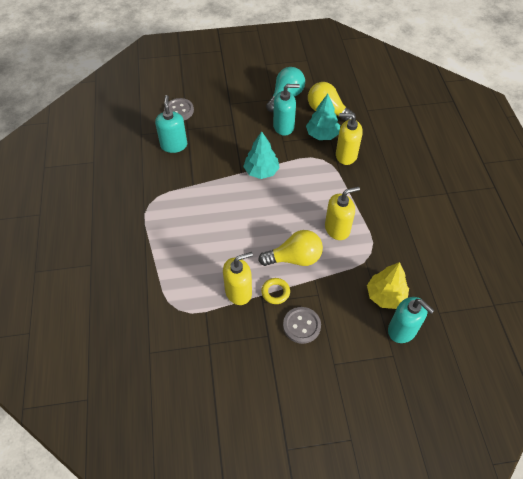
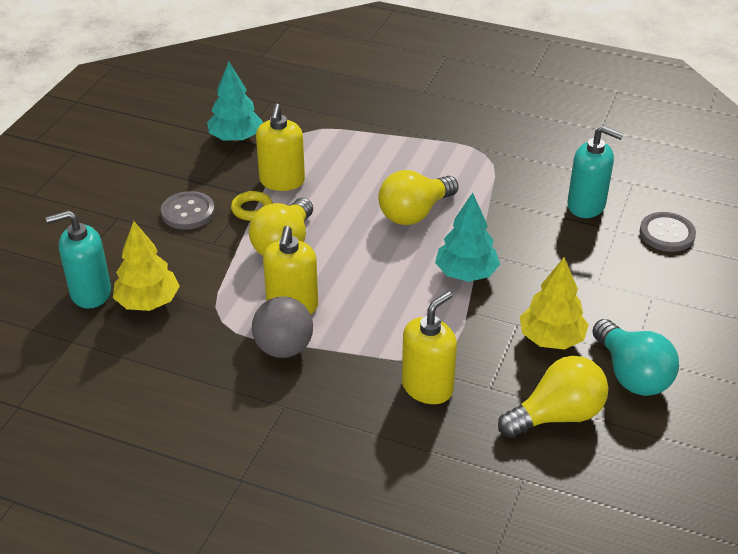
camera: 120 degrees right, 15 degrees down
turquoise soap dispenser [273,84,300,136] -> yellow tree [520,257,589,350]
turquoise tree [306,94,340,140] -> turquoise tree moved to [207,62,263,142]
none -> grey ball [252,296,313,358]
none -> yellow light bulb [378,170,459,225]

